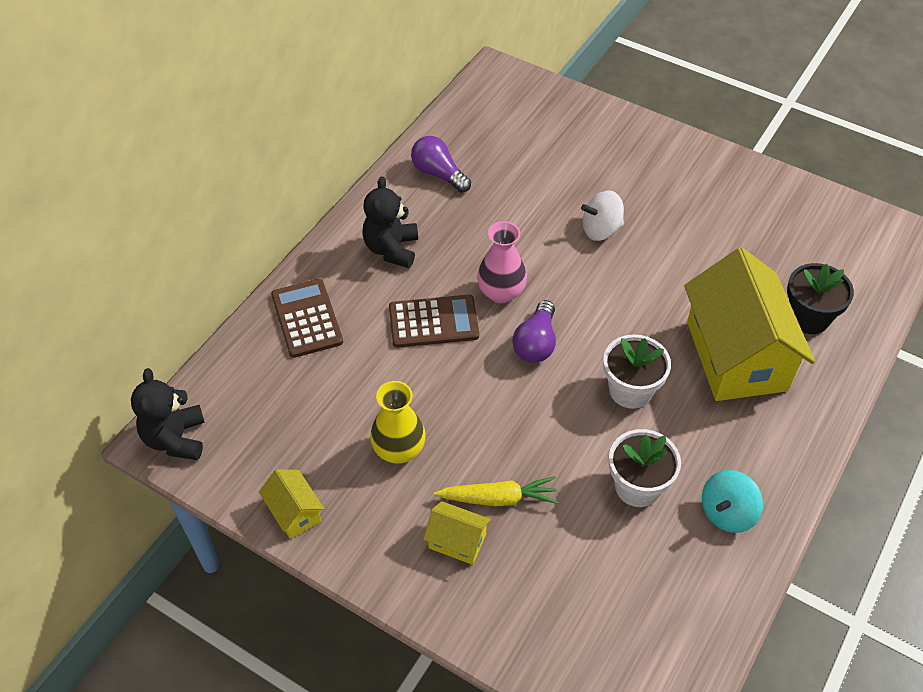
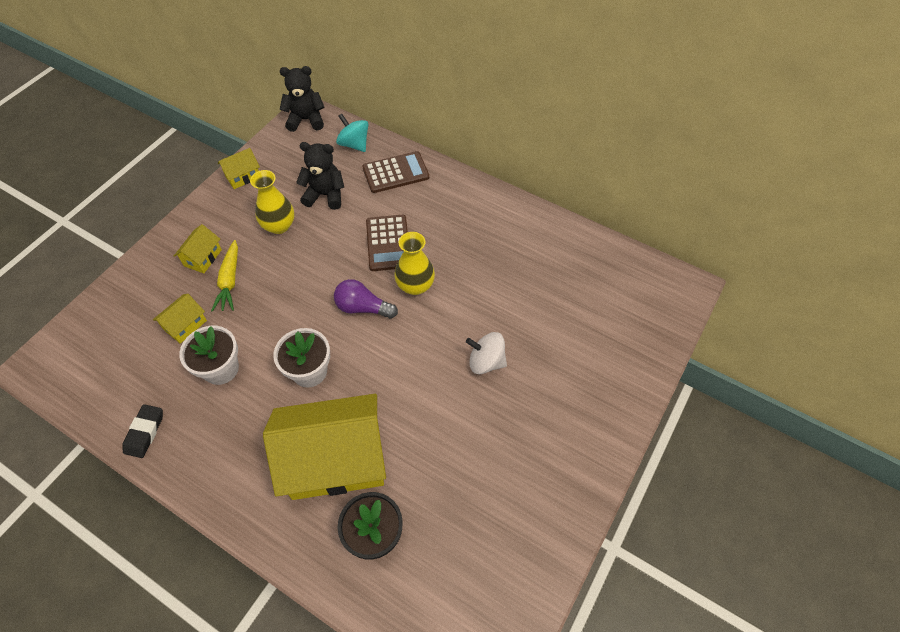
camera: 90 degrees right, 5 degrees up
black teddy bear [362,176,418,268] -> black teddy bear moved to [296,142,344,210]
purple light bulb [411,136,471,193] -> none
pink vase [477,221,527,303] -> yellow vase [394,232,435,295]
white spinning top [581,191,624,241] -> white spinning top turned 60 degrees counterclockwise [466,332,507,374]
turquoise spinning top [702,470,763,533] -> turquoise spinning top moved to [336,114,368,152]
none -> black eraser [122,404,163,458]
none -> yellow house [153,294,207,344]

